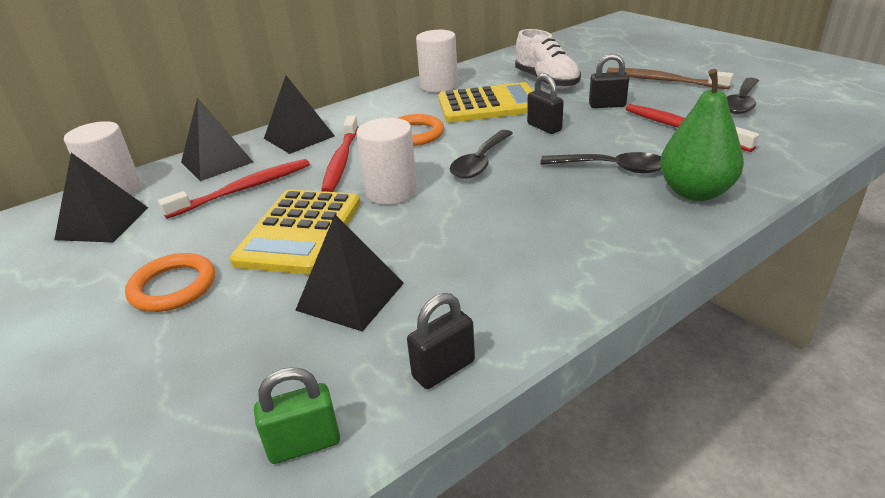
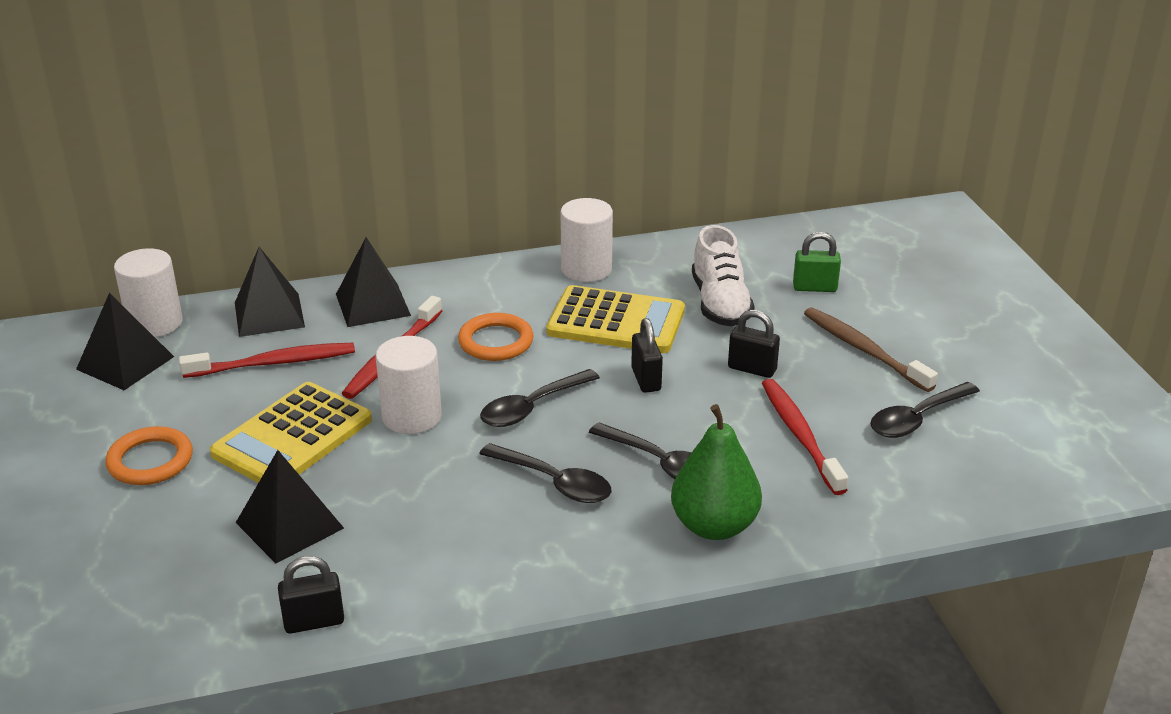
camera: 20 degrees right, 0 degrees up
green padlock [254,367,340,464] -> green padlock moved to [793,232,841,292]
none -> black spoon [479,443,611,503]

